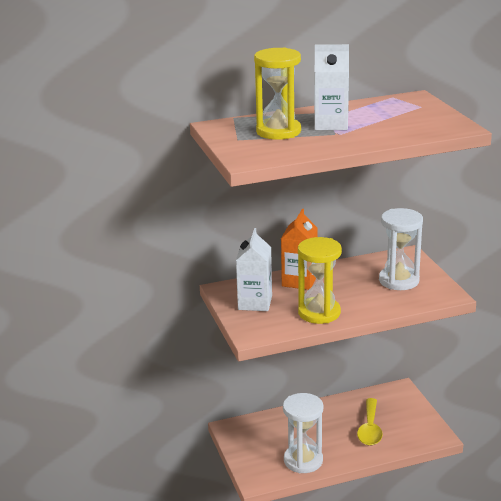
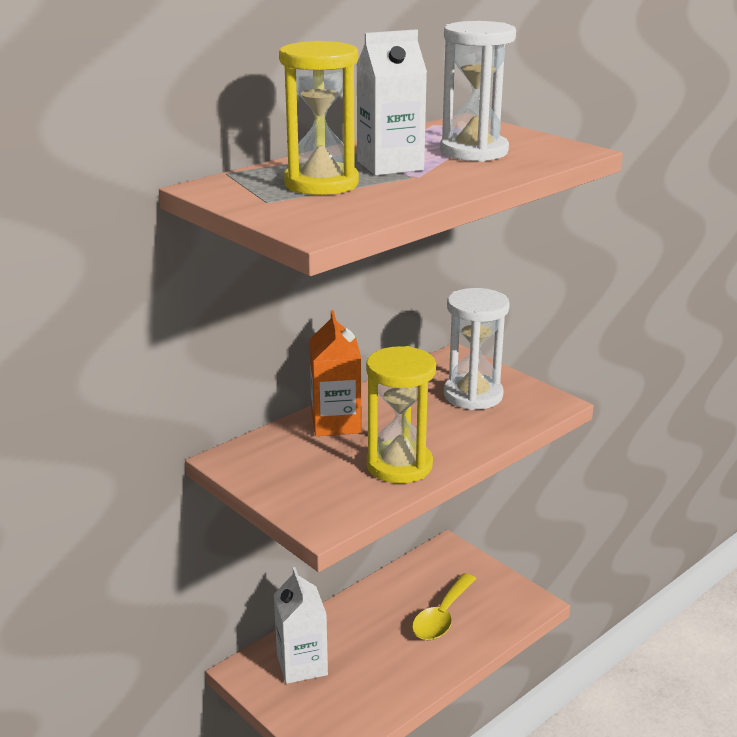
camera: 25 degrees left, 0 degrees up
white carton [236,228,272,311] -> white carton moved to [274,567,328,684]
white hourglass [283,393,323,473] -> white hourglass moved to [440,21,516,161]
yellow spoon [357,398,383,446] -> yellow spoon turned 45 degrees clockwise [412,573,476,640]

